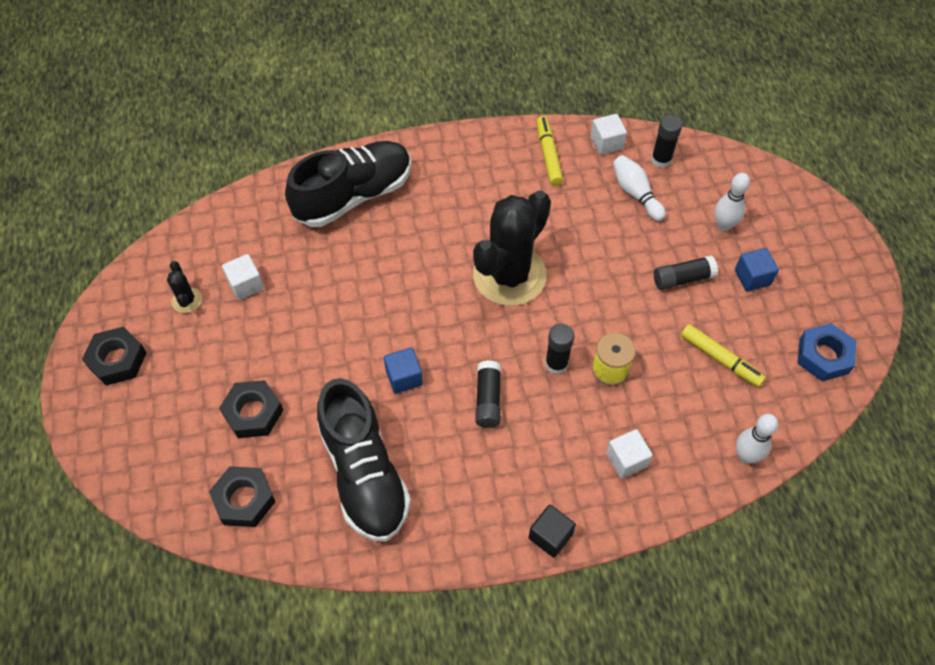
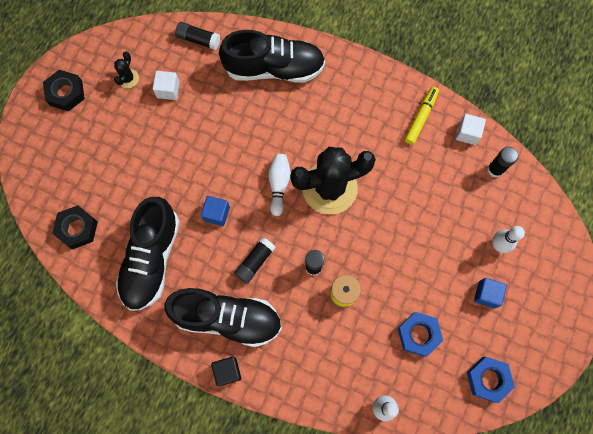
camera: 35 degrees right, 15 degrees up
black nut [219,380,283,438] -> none
white cube [606,429,653,479] -> none
white bowling pin [613,155,666,221] -> white bowling pin moved to [268,154,291,216]
black glue stick [654,255,718,290] -> black glue stick moved to [175,22,220,50]
yellow marker [681,324,766,387] -> blue nut [398,312,443,357]
none -> black shoe [164,288,282,347]

